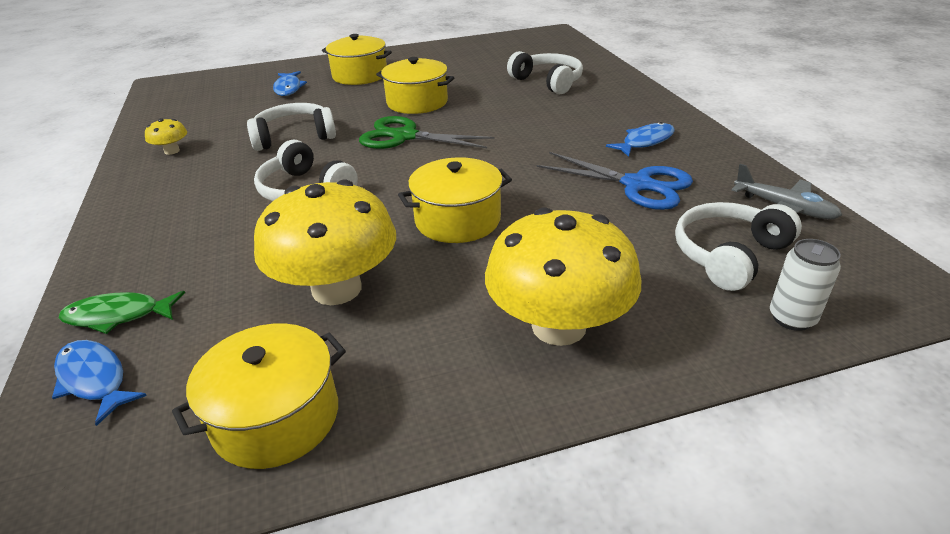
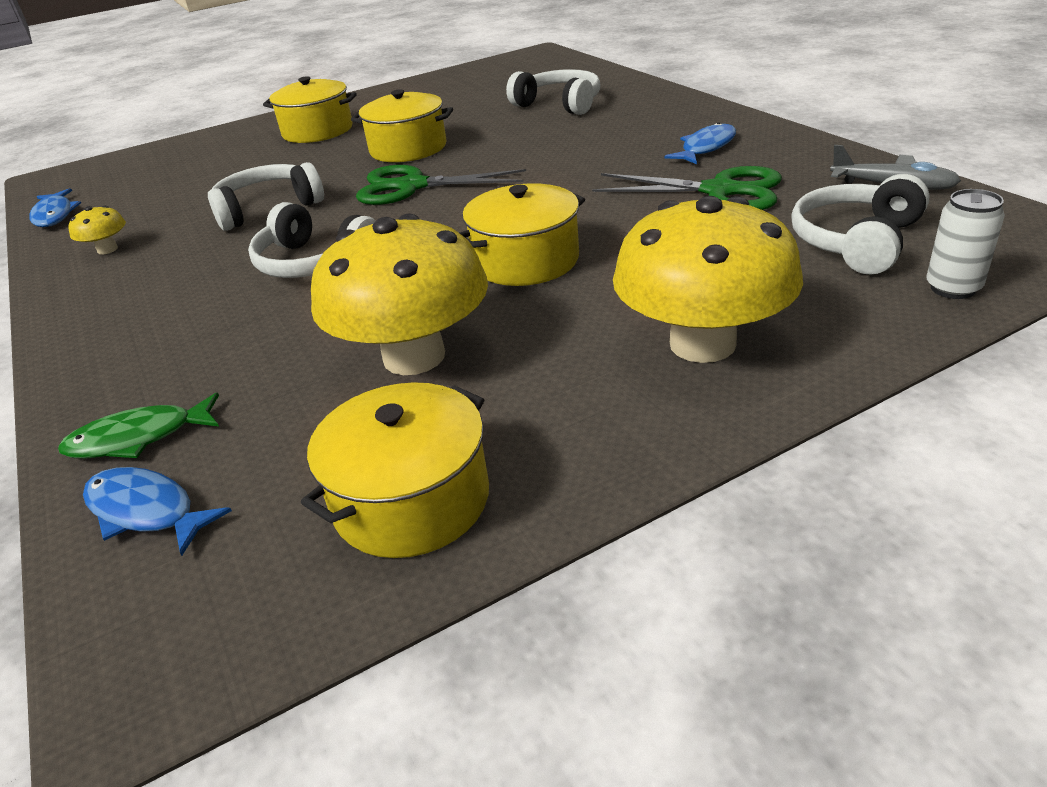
camera: 10 degrees left, 0 degrees up
blue fish [273,71,307,96] -> blue fish moved to [29,188,81,227]
blue scissors [536,152,693,210] -> green scissors [592,166,782,210]

